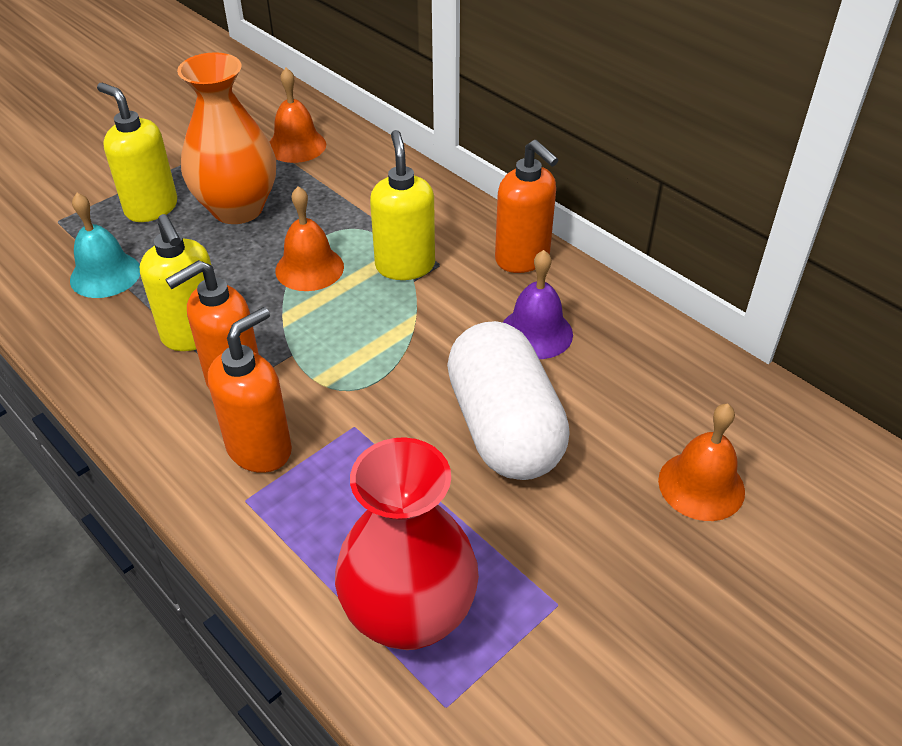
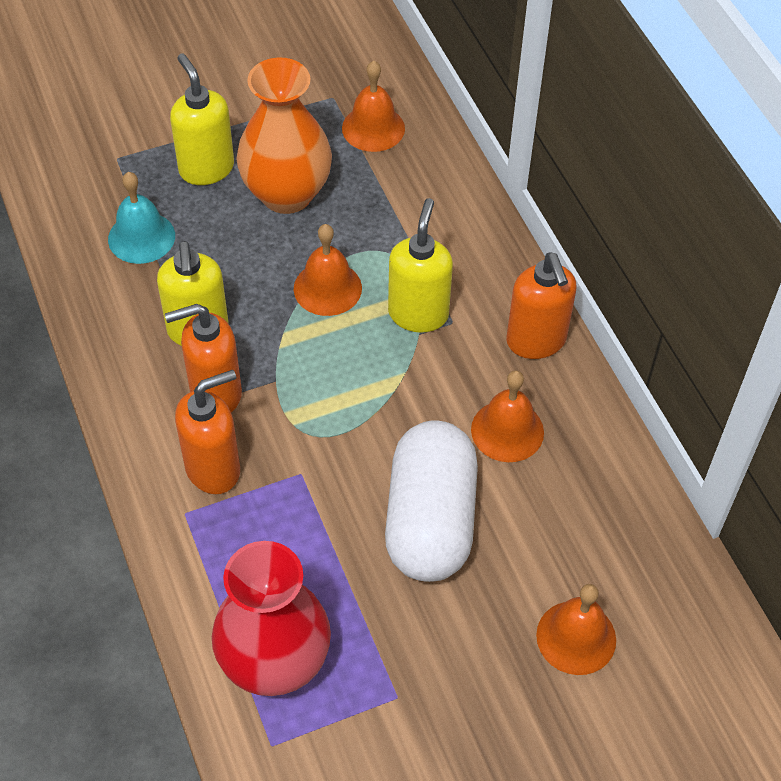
camera: 20 degrees right, 10 degrees up
purple bell [503,250,573,359] -> orange bell [471,370,544,462]

